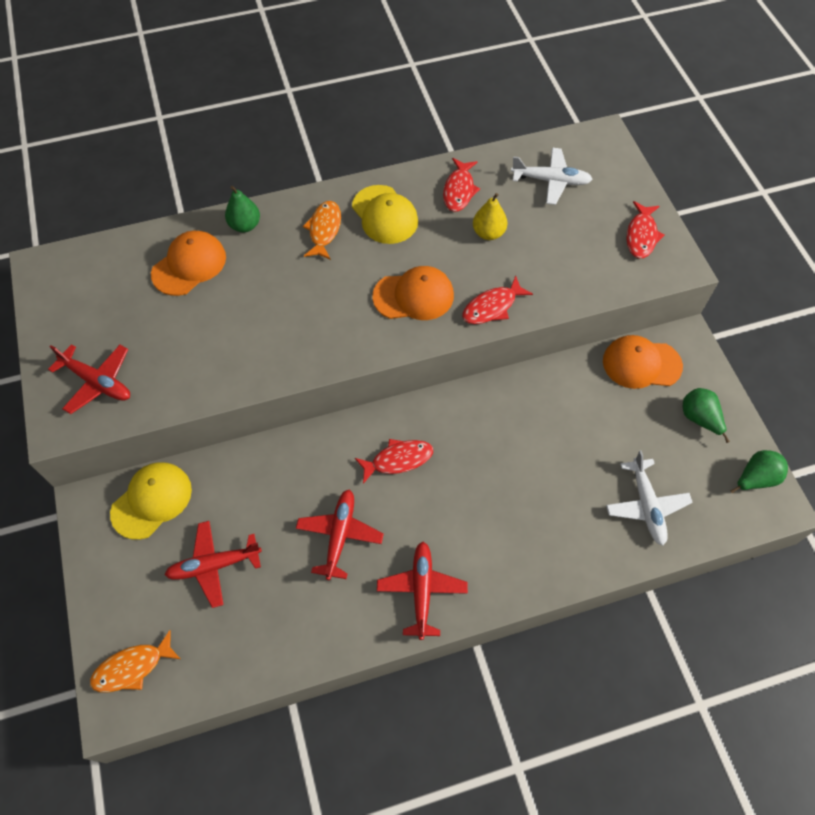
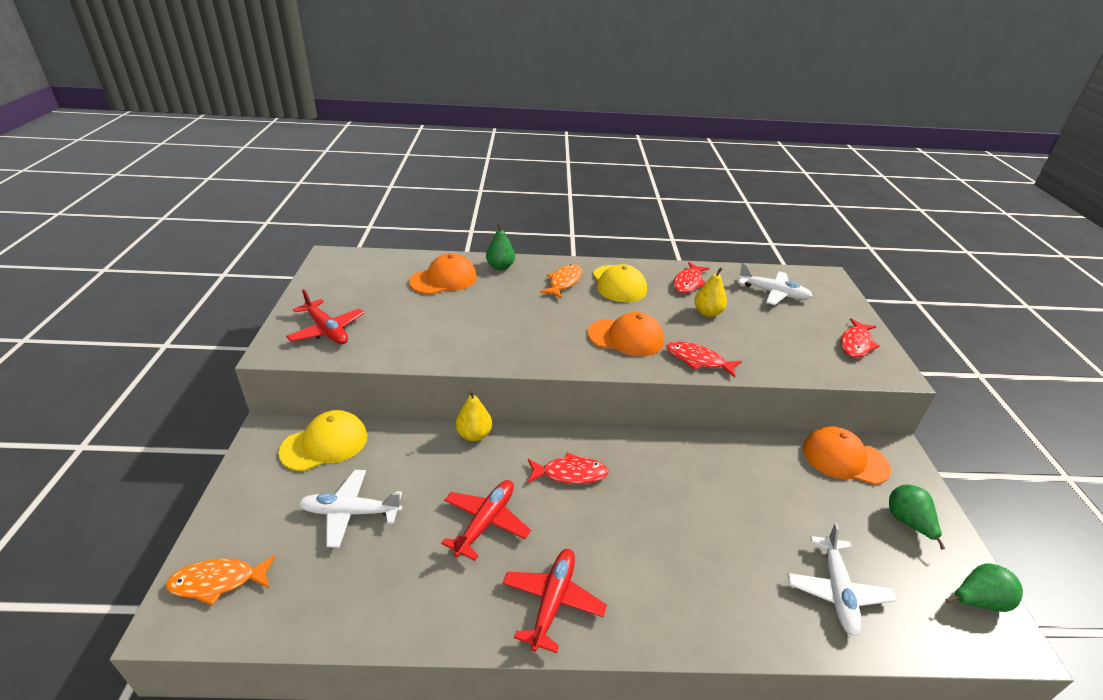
camera: 15 degrees right, 25 degrees down
red plane [164,521,262,608] -> white plane [299,470,402,548]
red fish [462,276,533,324] -> red fish turned 45 degrees clockwise [666,341,742,378]
none -> yellow pear [456,390,492,441]

